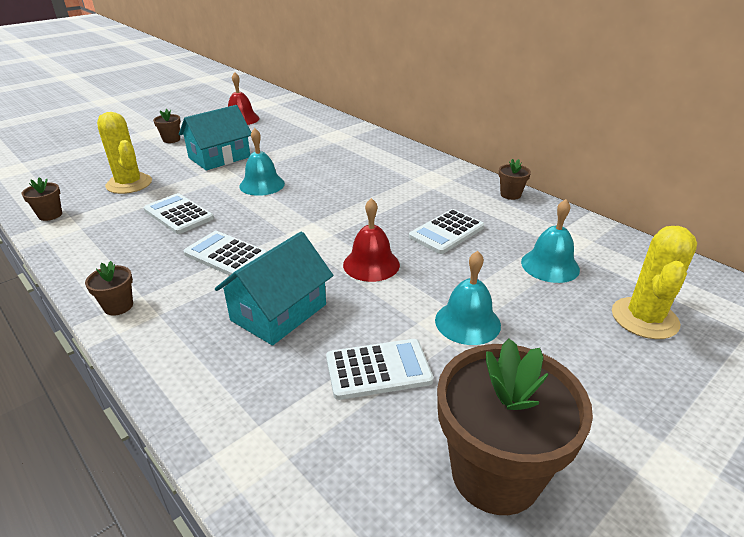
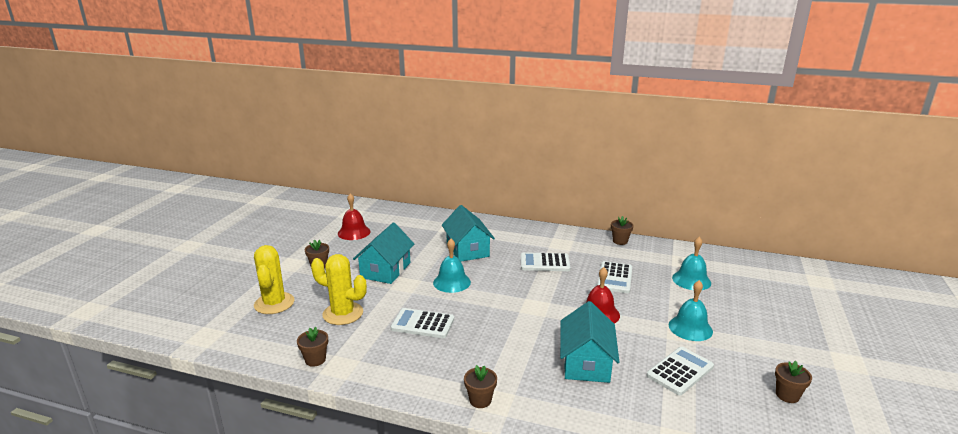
camera: 30 degrees left, 10 degrees down
white calculator [184,231,268,276] -> white calculator moved to [521,252,571,271]
brown flower pot [437,338,593,515] -> brown flower pot [775,361,812,403], size x0.44
yellow cactus [612,226,697,339] -> yellow cactus moved to [254,245,294,314]
none -> turquoise house [442,205,495,262]

